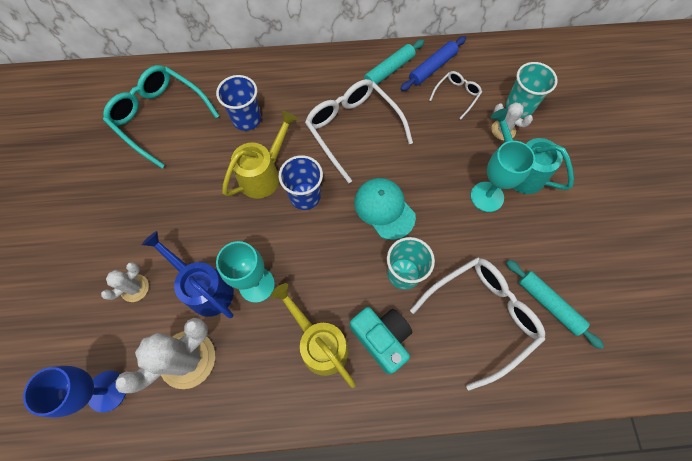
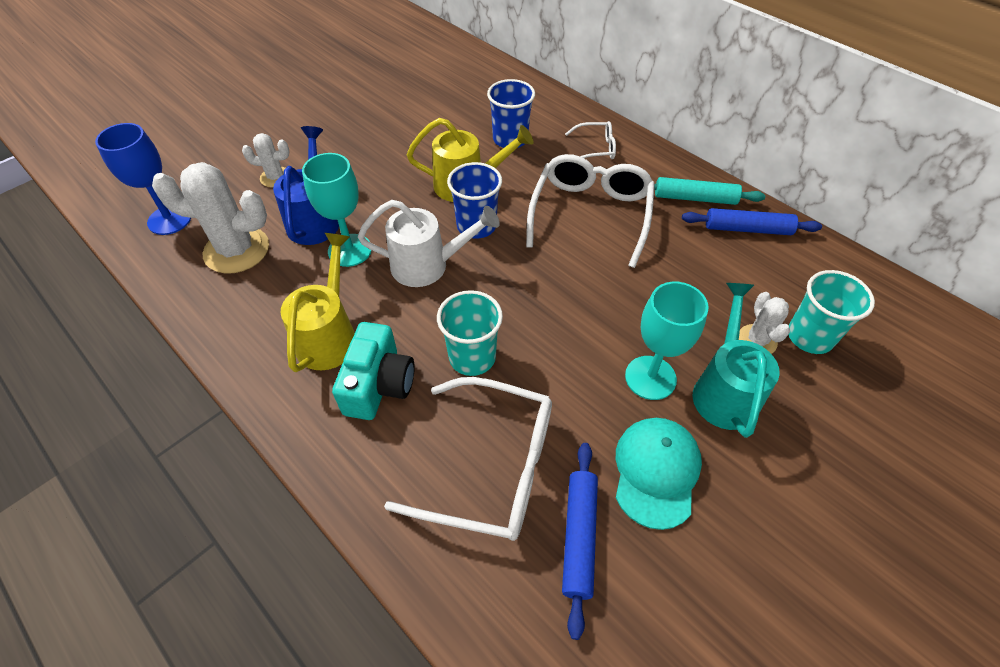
camera: 50 degrees right, 15 degrees down
turquoise glasses [103,65,219,168] -> none
turquoise cap [354,178,416,240] -> turquoise cap moved to [616,418,702,530]
white glasses [429,71,482,119] -> white glasses moved to [565,121,616,159]
turquoise rolling pin [506,260,604,349] -> blue rolling pin [562,443,598,640]
none -> white watering can [358,200,500,287]

